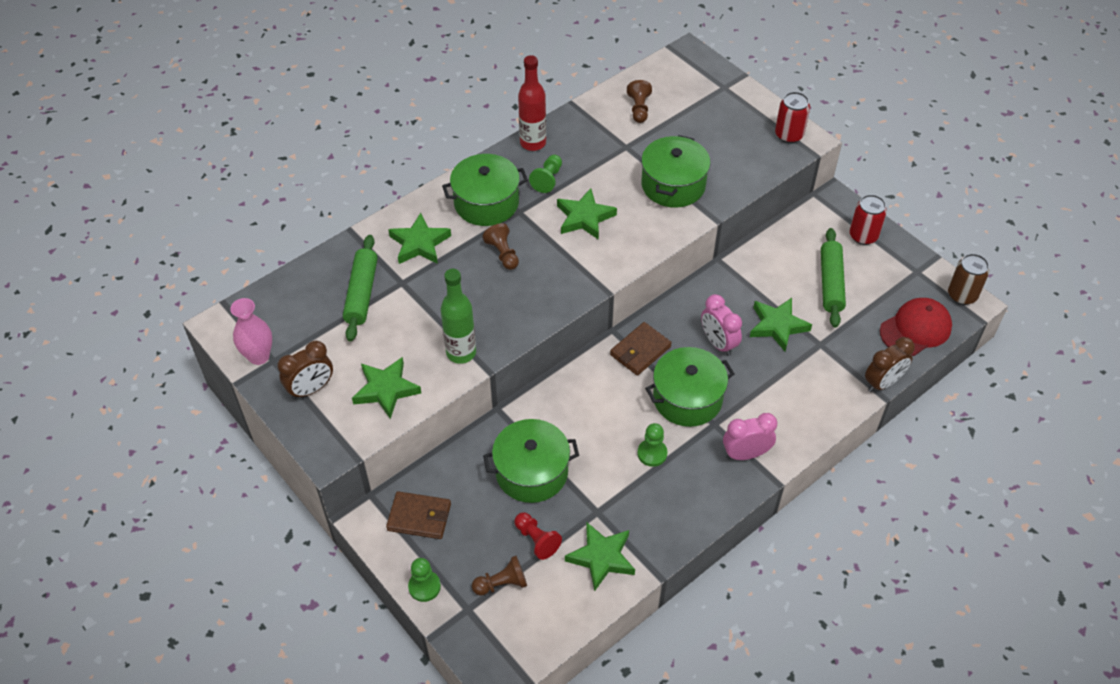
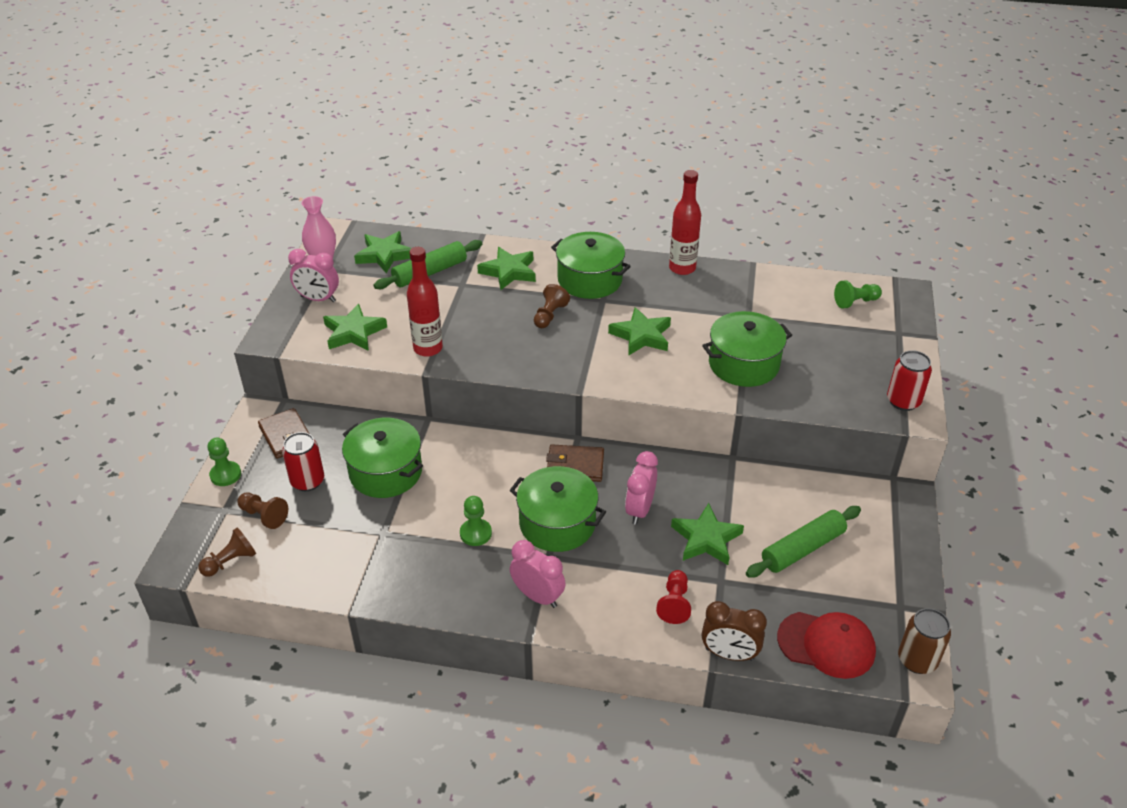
camera: 50 degrees right, 10 degrees down
brown clock [278,341,333,400] -> pink clock [288,249,339,302]
green bottle [441,269,476,364] -> red bottle [407,247,443,357]
red pawn [514,512,562,560] -> red pawn moved to [656,570,691,624]
green pawn [529,155,562,193] -> green pawn moved to [834,280,882,309]
green star [565,523,635,591] -> green star moved to [354,231,412,273]
brown pawn [627,80,652,123] -> brown pawn moved to [199,527,256,577]
red can [849,194,887,245] -> red can moved to [282,432,324,491]

